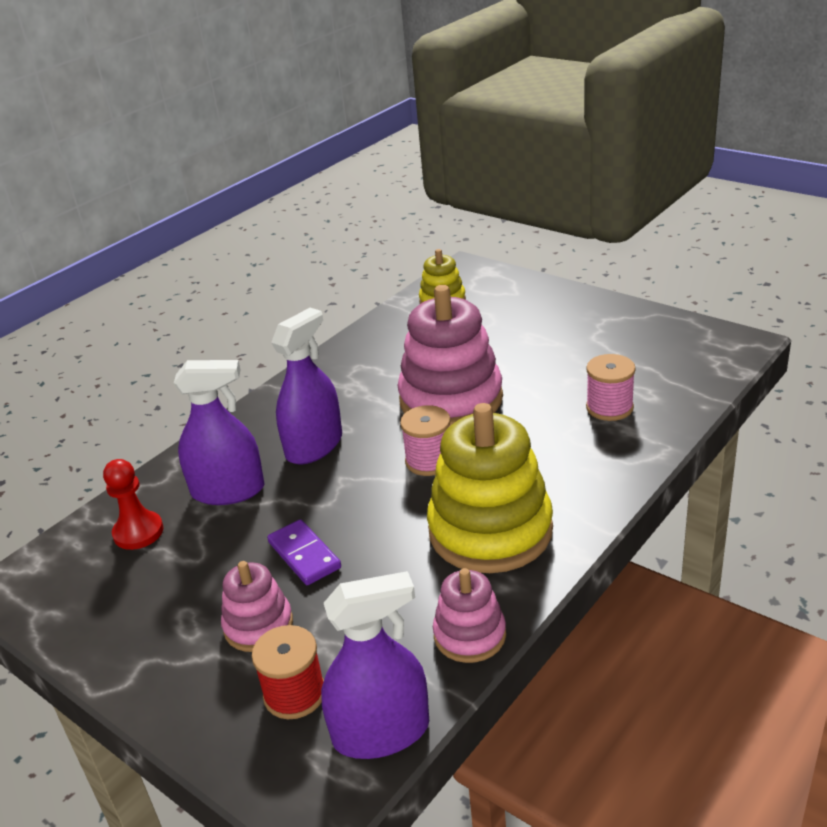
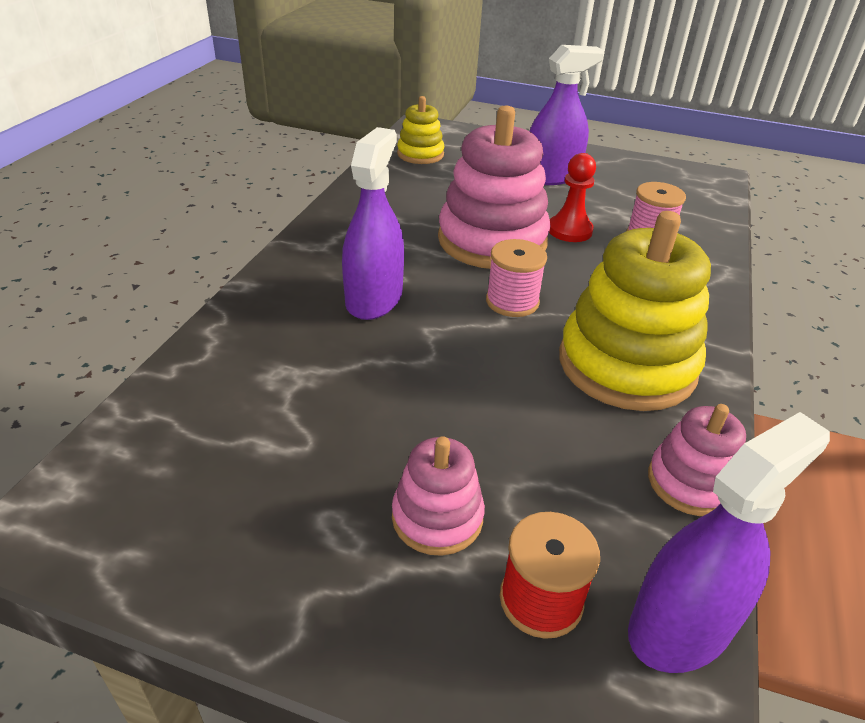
camera: 25 degrees left, 5 degrees up
red pawn [103,459,164,550] -> red pawn moved to [549,153,596,242]
purple spray bottle [174,360,265,505] -> purple spray bottle moved to [529,45,604,185]
purple domino [267,519,341,585] -> none

